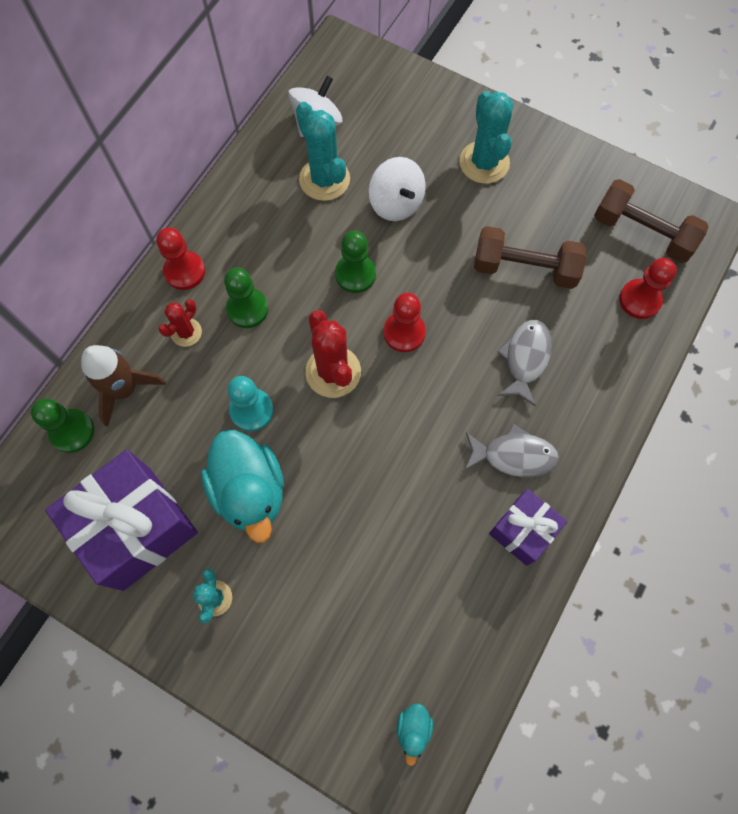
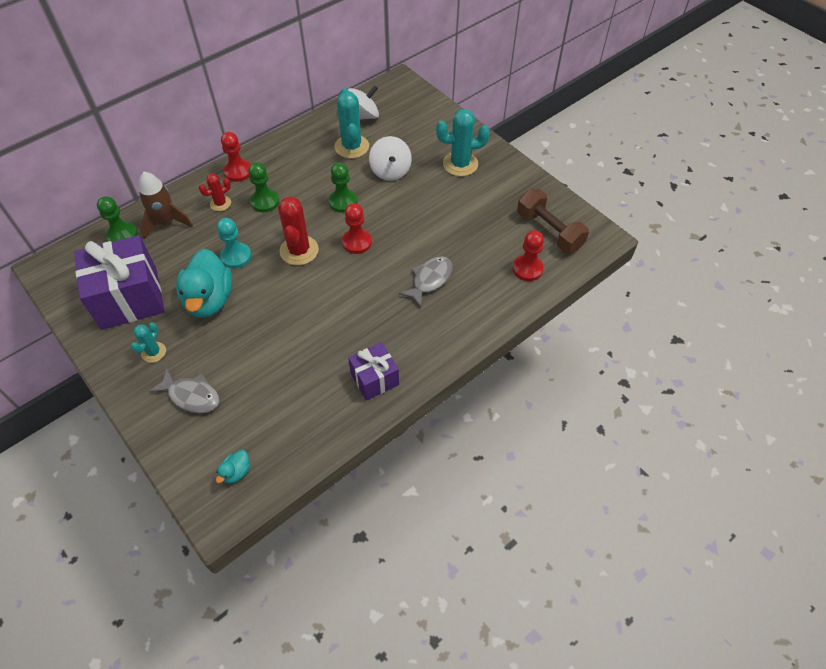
camera: 20 degrees right, 15 degrees down
turquoise cactus [459,91,513,184] -> turquoise cactus turned 75 degrees clockwise [436,109,490,176]
grey fish [464,424,559,477] -> grey fish moved to [148,368,220,413]
brown dumbbell [474,226,587,289] -> none

